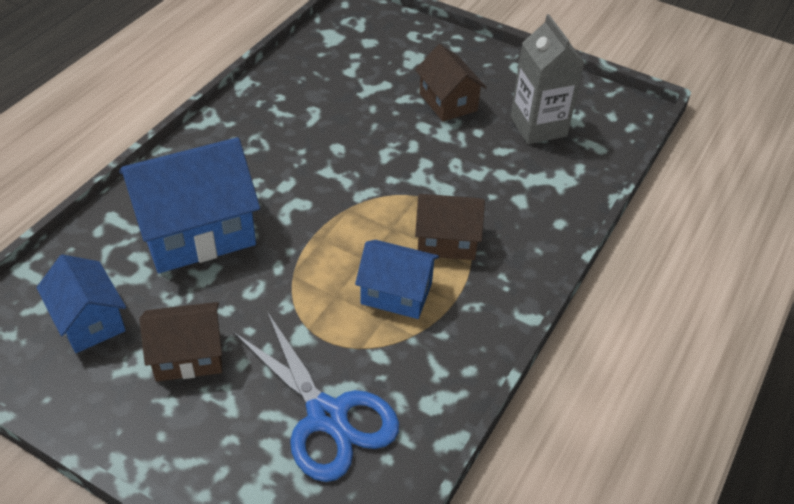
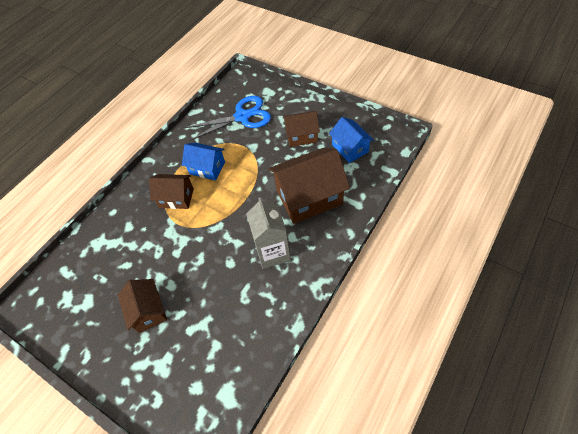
camera: 170 degrees left, 10 degrees up
blue house [119,137,260,273] -> brown house [269,147,350,224]
blue scissors [233,311,399,482] -> blue scissors turned 105 degrees clockwise [185,96,271,141]
grey carton [510,14,585,144] -> grey carton moved to [246,198,291,269]

